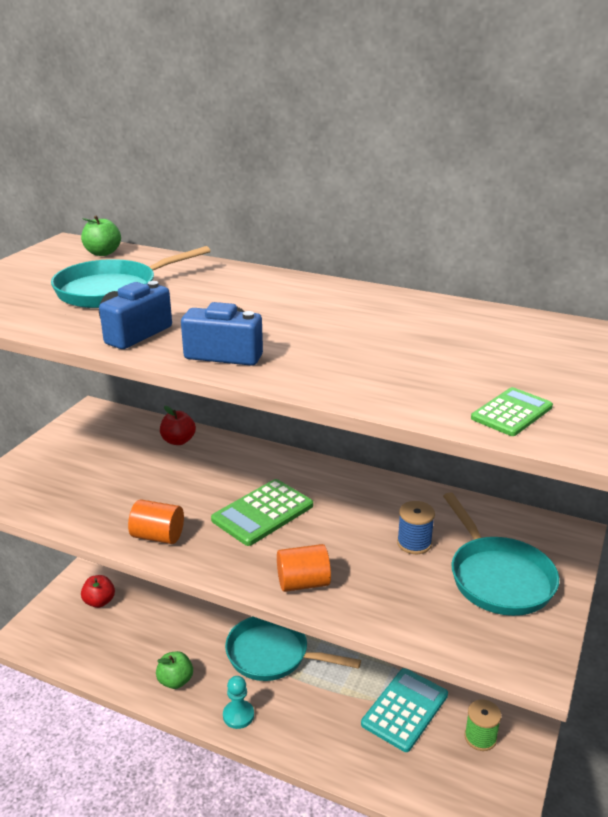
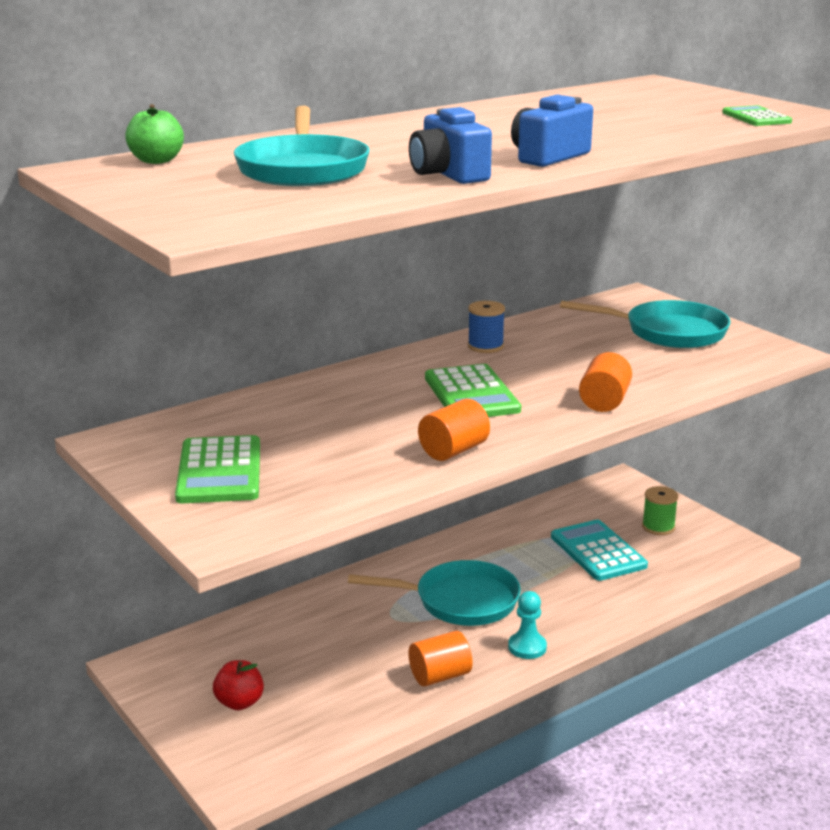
camera: 60 degrees left, 5 degrees down
green apple [156,651,193,689] -> orange cylinder [409,631,473,687]
red apple [160,406,196,445] -> none
turquoise pan [225,616,361,681] -> turquoise pan turned 135 degrees counterclockwise [348,560,521,626]
blue spool [397,501,435,554] -> blue spool moved to [468,301,505,353]
none -> green calculator [175,435,260,503]

